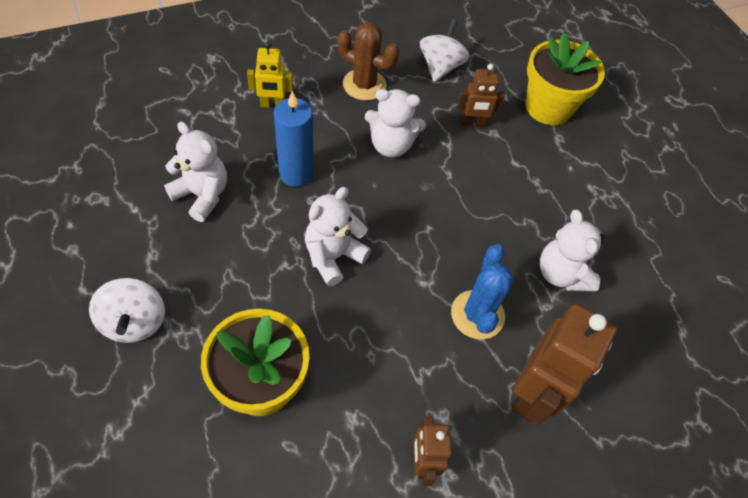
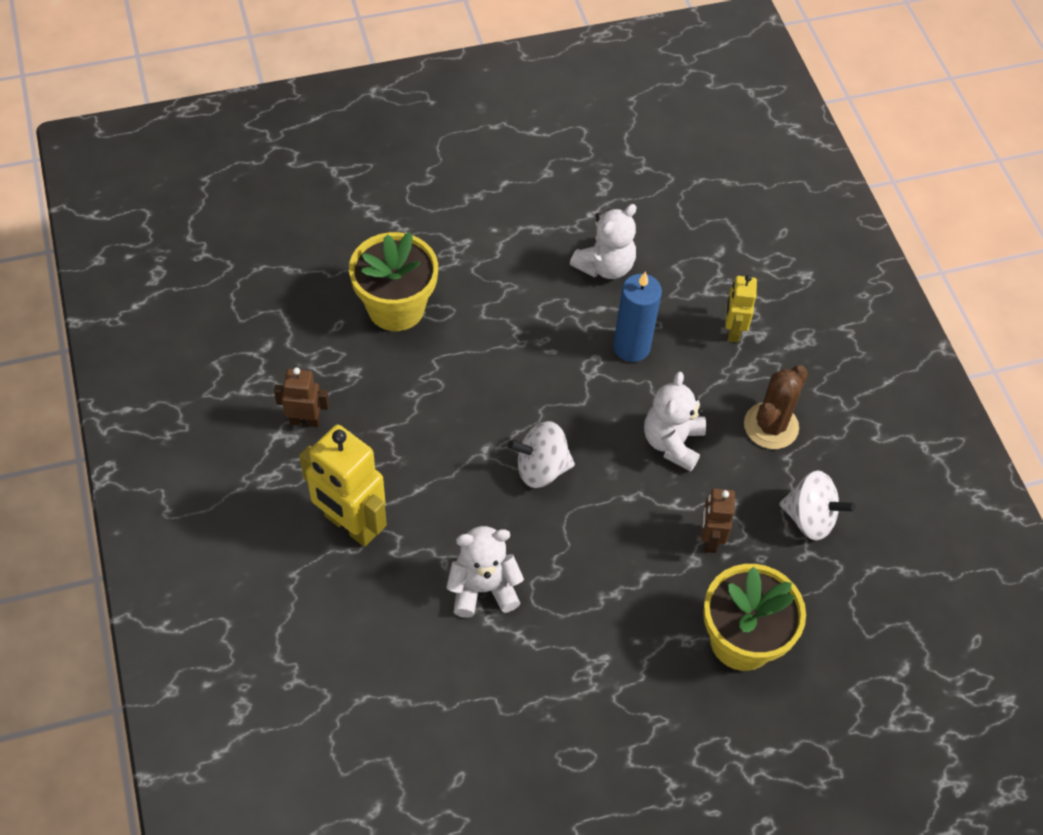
camera: 100 degrees right, 0 degrees up
white spinning top [89,278,165,343] -> white spinning top moved to [508,421,575,488]
white teddy bear [305,187,371,286] -> none
blue cactus [451,244,514,339] -> none
brown robot [512,304,617,425] -> yellow robot [299,424,387,547]

